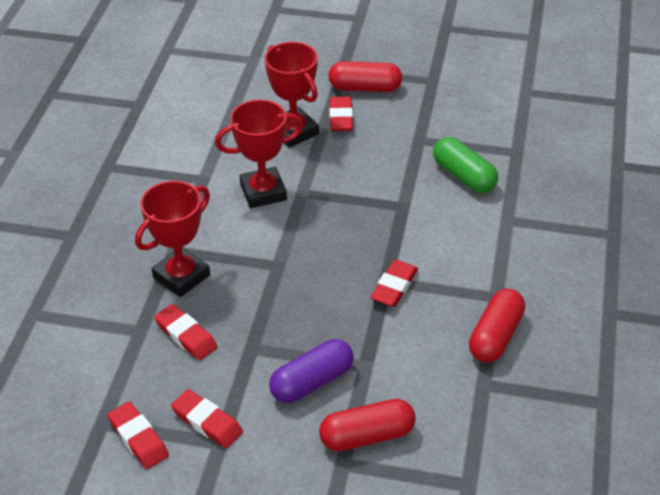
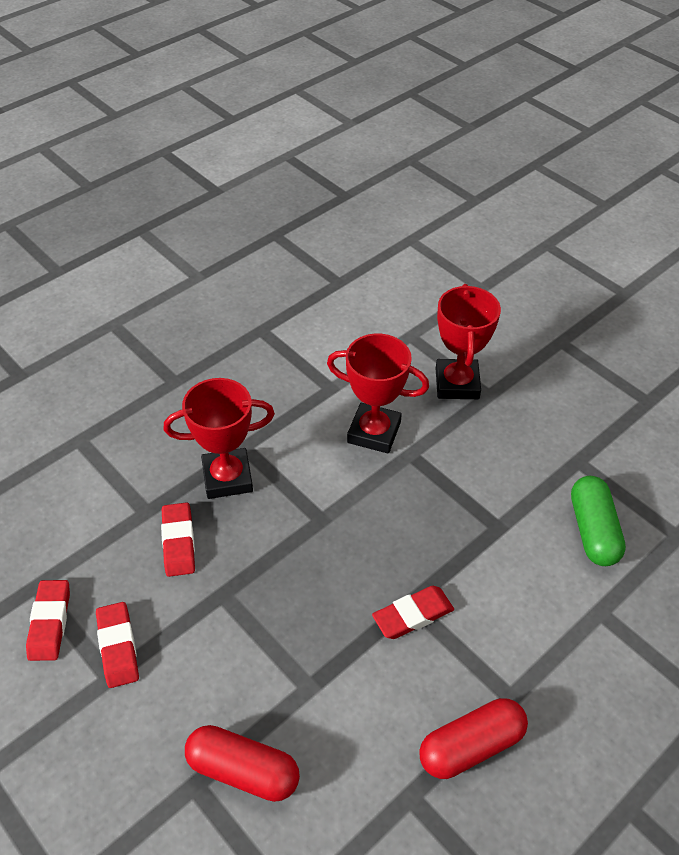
camera: 35 degrees right, 5 degrees up
purple capsule [269,339,354,403] -> none
red capsule [328,61,402,92] -> none
red eraser [329,97,353,131] -> none

